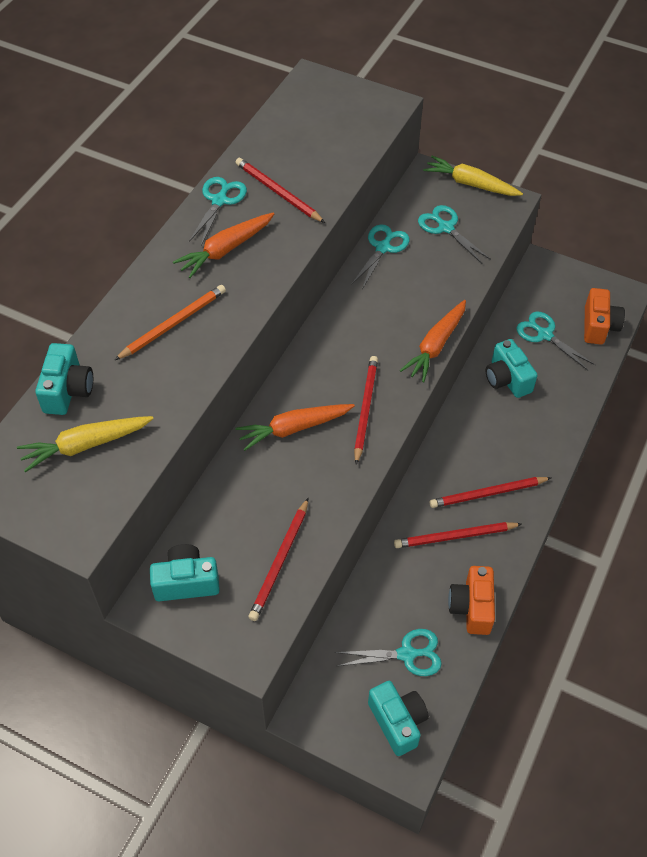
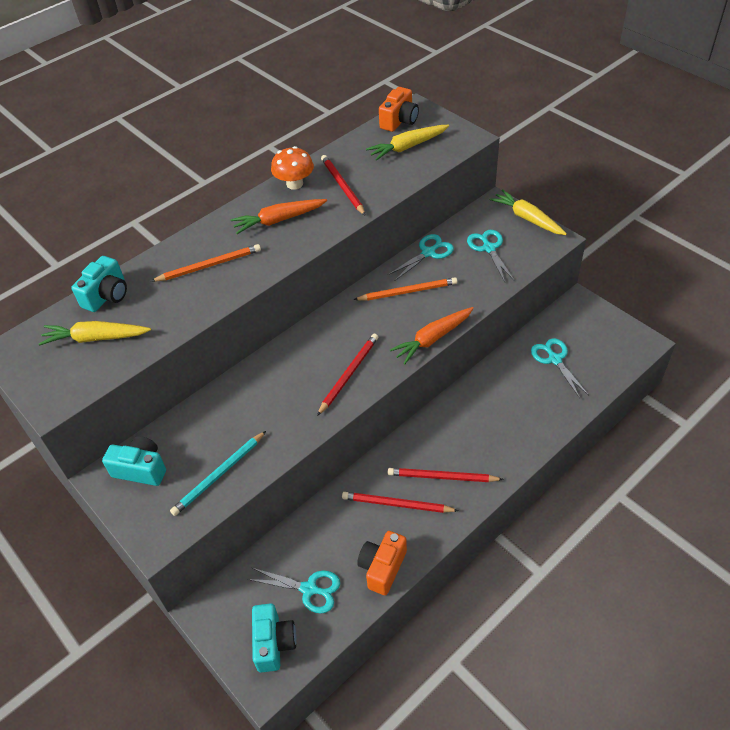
camera: 25 degrees right, 5 degrees down
turquoise scissors [189,177,247,245] -> orange mushroom [271,146,314,189]
orange carrot [235,404,355,451] -> none
red pencil [248,498,308,621] -> turquoise pencil [170,431,266,516]
turquoise camera [485,339,538,398] -> none
orange camera [584,288,625,345] -> orange camera moved to [379,87,419,132]
none -> orange pencil [353,277,457,301]
none -> yellow carrot [366,125,449,161]

